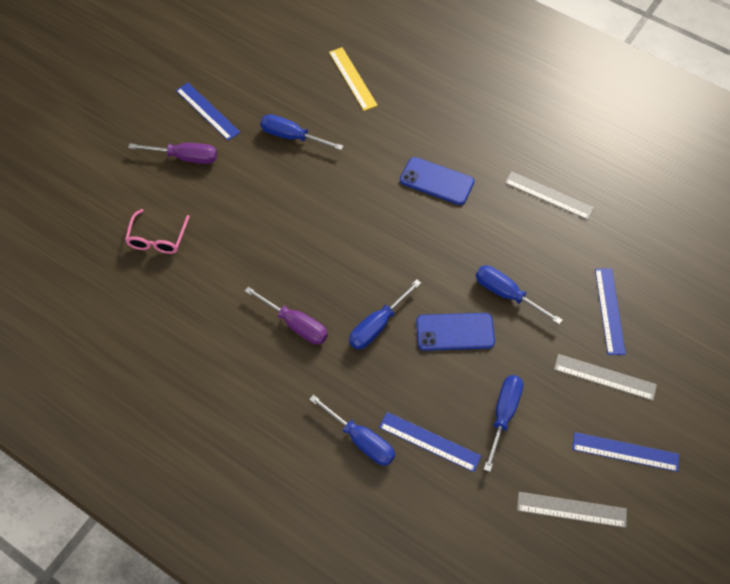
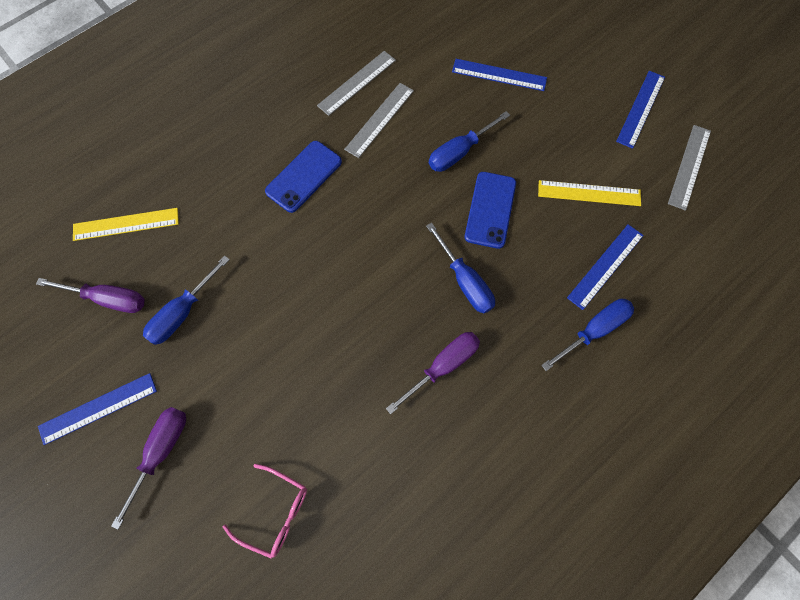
camera: 75 degrees left, 10 degrees up
blue screwdriver [484,375,523,472] -> yellow ruler [538,180,641,206]
grey ruler [554,354,657,401] -> grey ruler moved to [344,83,414,158]
none -> purple screwdriver [36,278,145,313]

